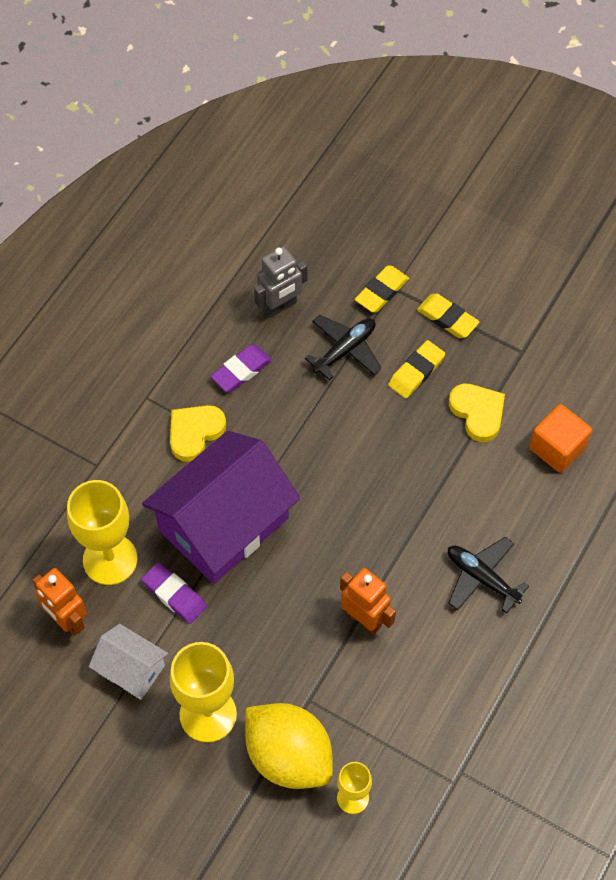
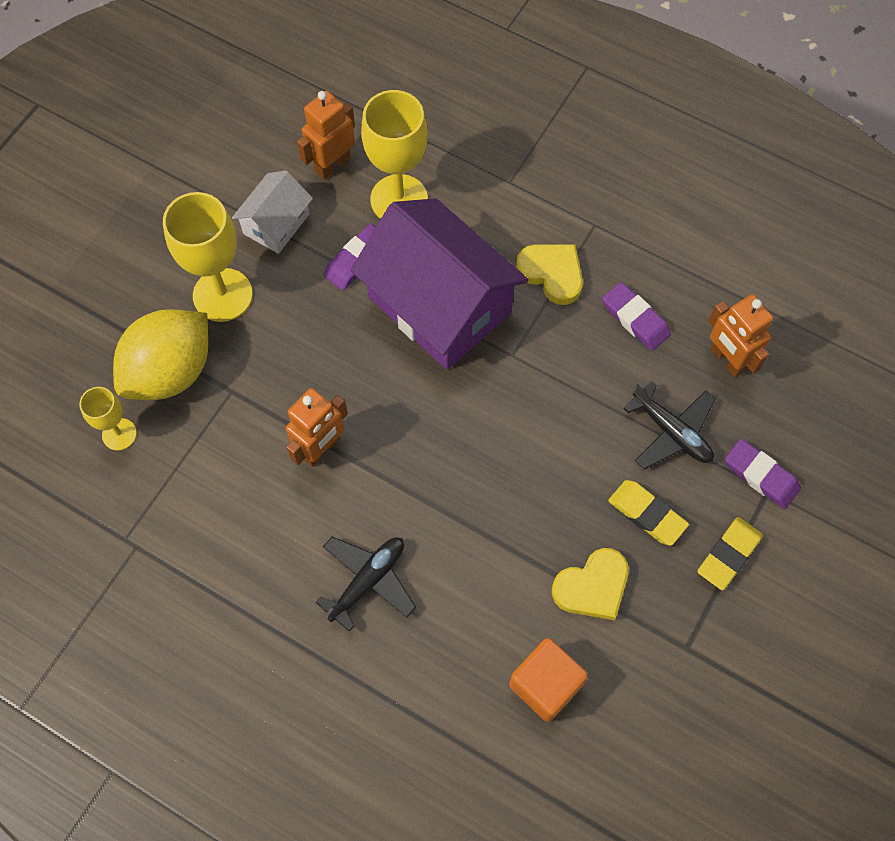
camera: 90 degrees right, 5 degrees up
grey robot [254,246,307,318] -> orange robot [708,294,773,377]
yellow eraser [355,265,409,312] -> purple eraser [725,439,801,509]

